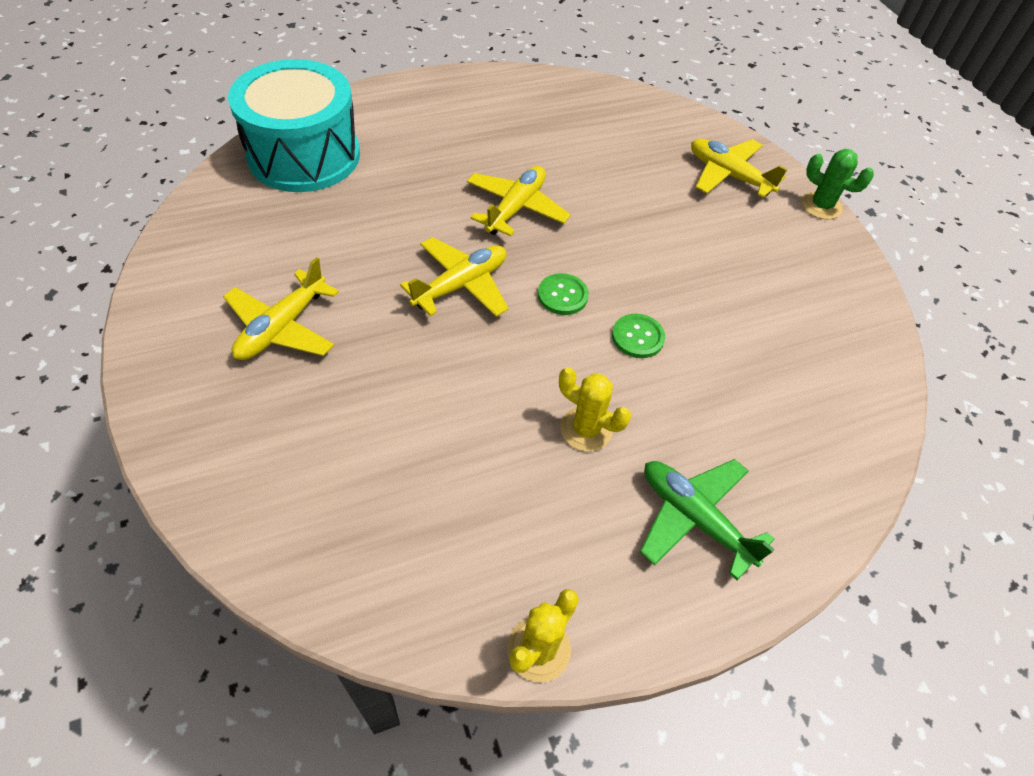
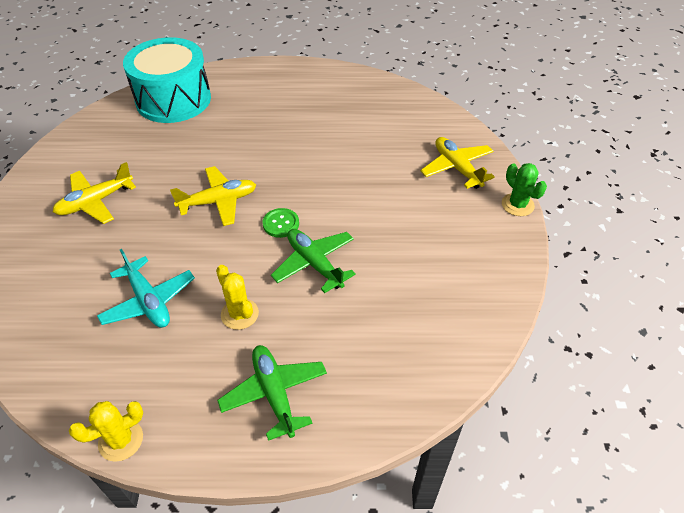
camera: 25 degrees right, 5 degrees down
yellow plane [467,166,571,236] -> none
green button [612,314,665,358] -> green plane [271,229,356,293]
none -> turquoise plane [97,249,195,328]

